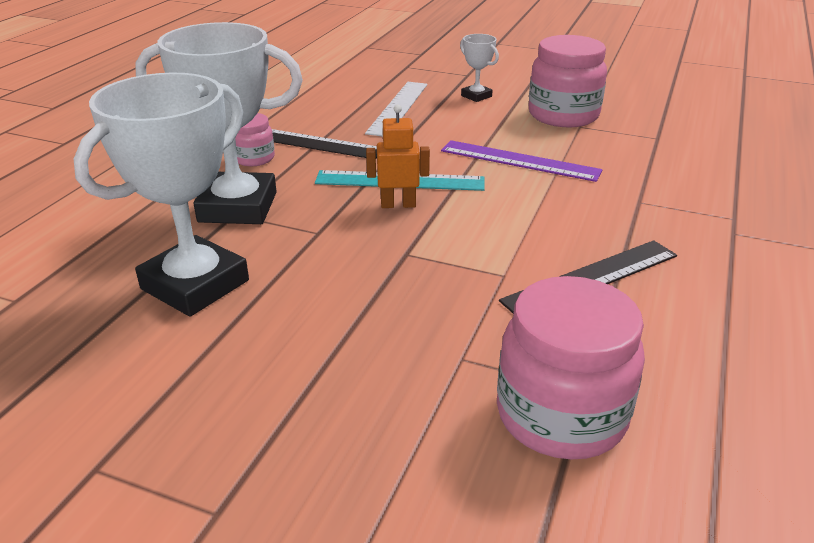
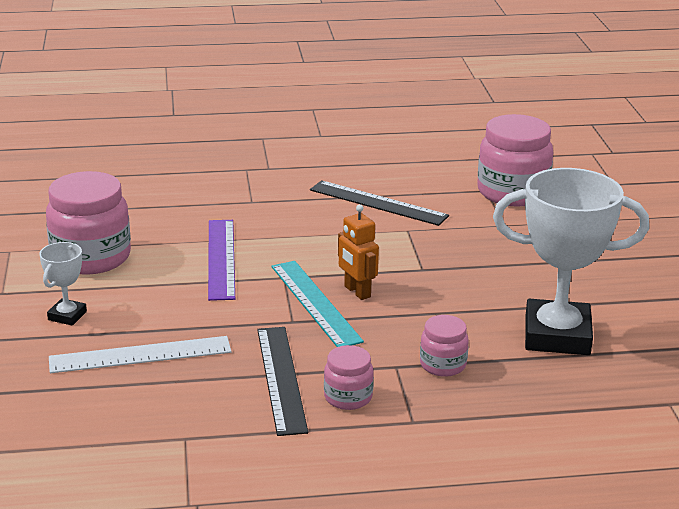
camera: 120 degrees left, 5 degrees down
white trophy [135,22,303,224] -> pink jar [420,315,469,377]

